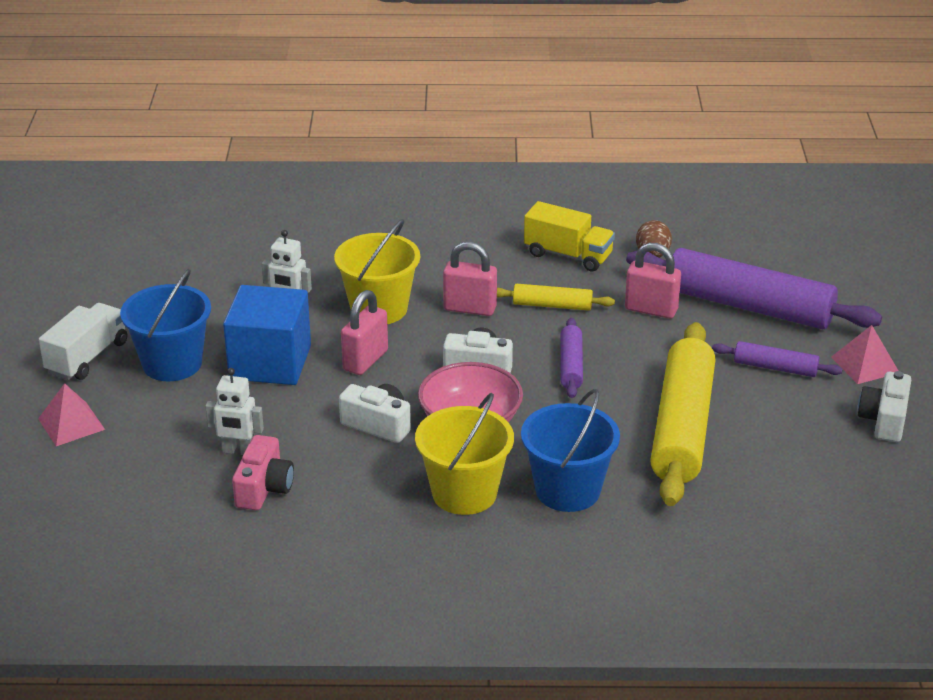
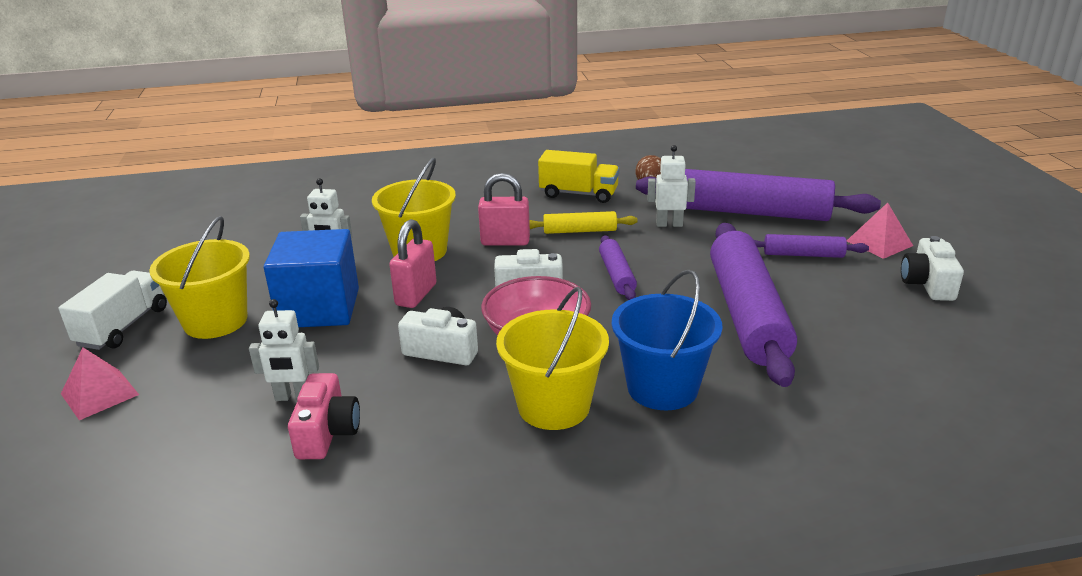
camera: 10 degrees left, 5 degrees down
blue bucket [120,269,211,381] -> yellow bucket [149,216,250,339]
pink padlock [625,243,681,319] -> white robot [647,145,696,227]
yellow rolling pin [650,322,715,506] -> purple rolling pin [710,223,797,387]

